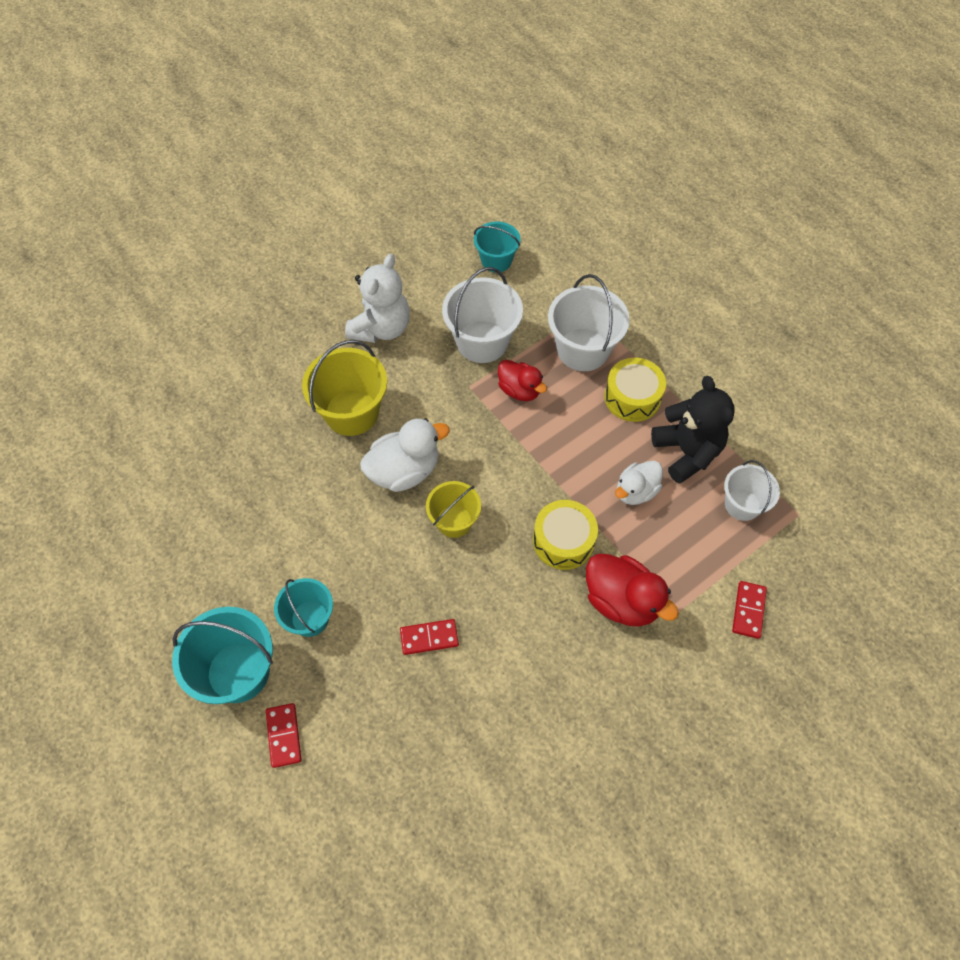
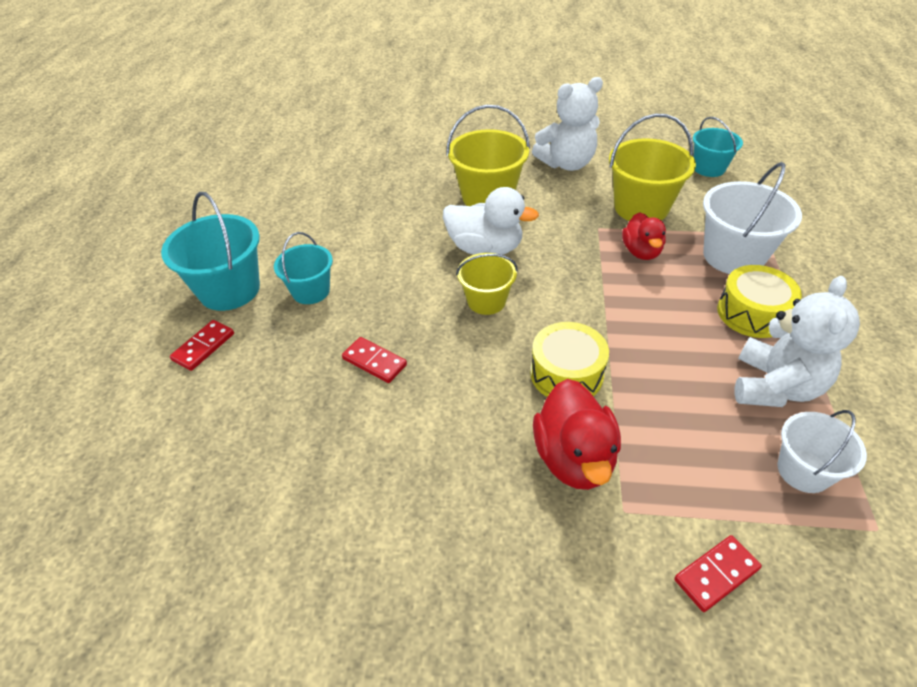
camera: 45 degrees right, 15 degrees down
white bucket [442,267,523,363] -> yellow bucket [609,114,696,221]
white duck [615,461,663,505] -> none
black teddy bear [651,376,735,484] -> white teddy bear [735,276,860,407]

